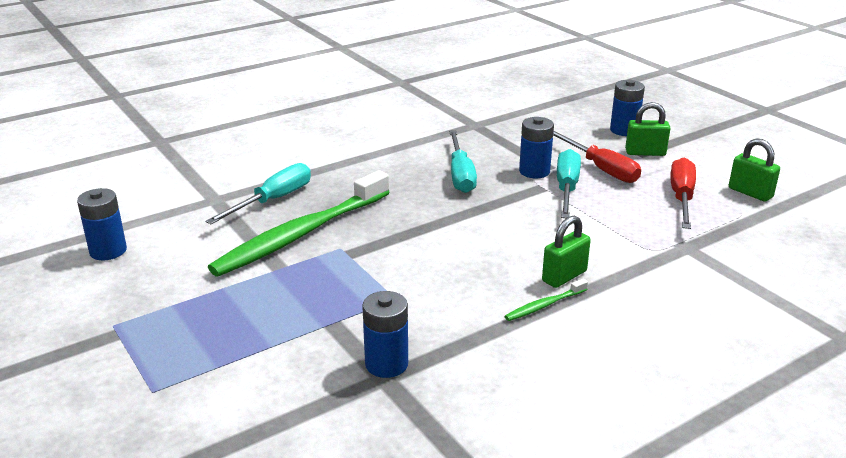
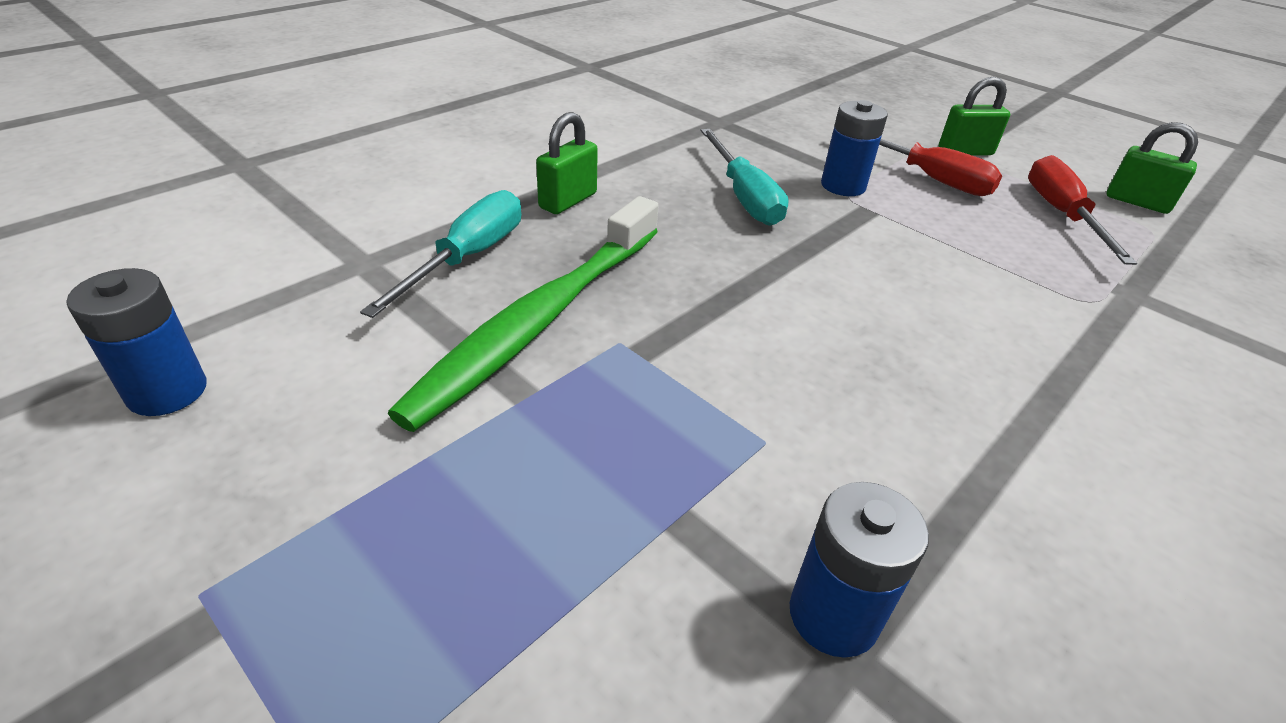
camera: 15 degrees left, 10 degrees up
green toothbrush [505,279,588,321] -> none
green padlock [542,216,591,288] -> green padlock moved to [536,112,598,214]
turquoise screwdriver [557,149,581,218] -> none
blue battery [610,80,645,136] -> none

